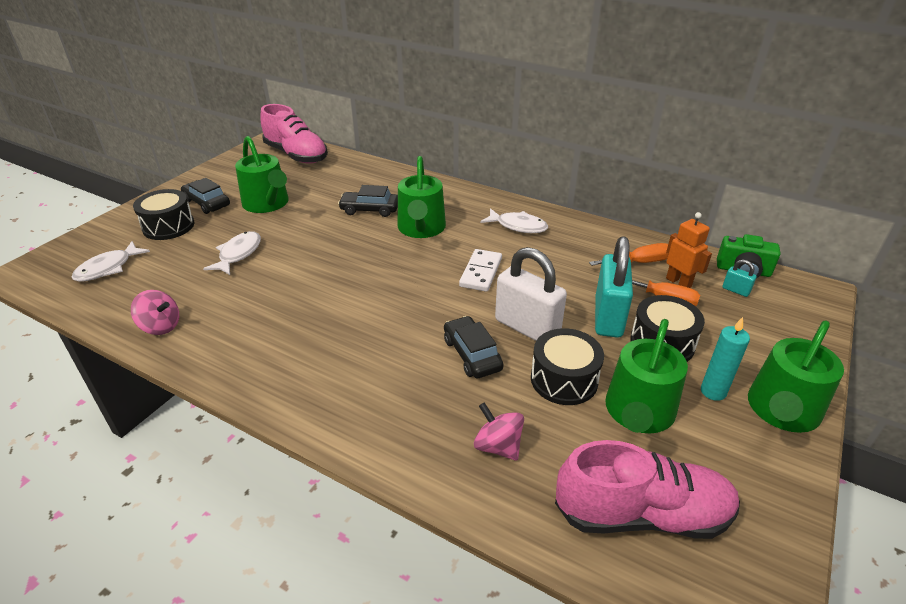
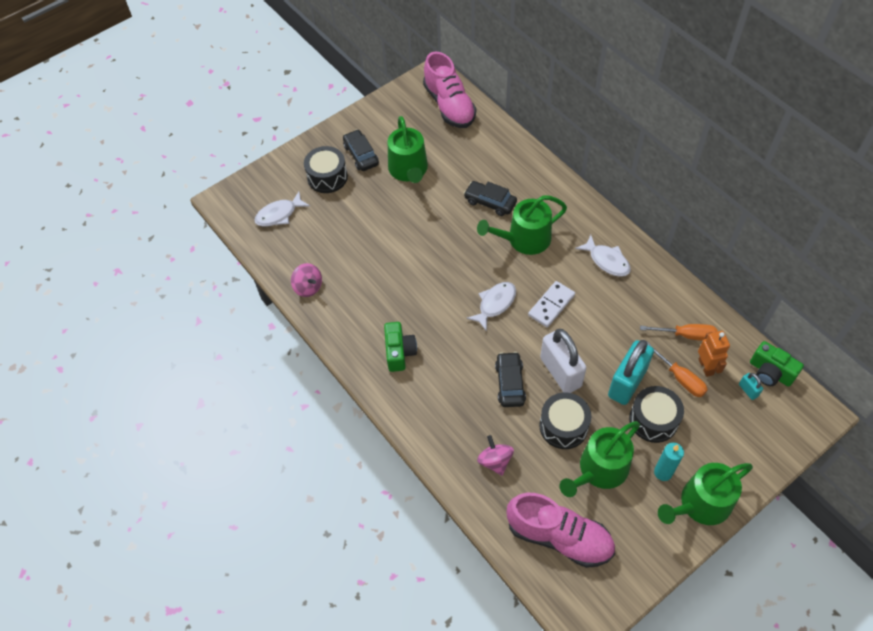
camera: 25 degrees right, 20 degrees up
white fish [203,231,261,275] -> white fish moved to [466,282,516,332]
green watering can [397,156,446,238] -> green watering can turned 45 degrees clockwise [477,195,567,255]
none -> green camera [384,322,417,372]

